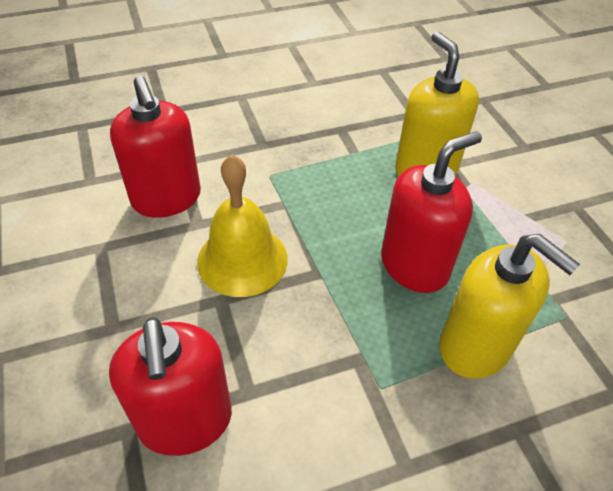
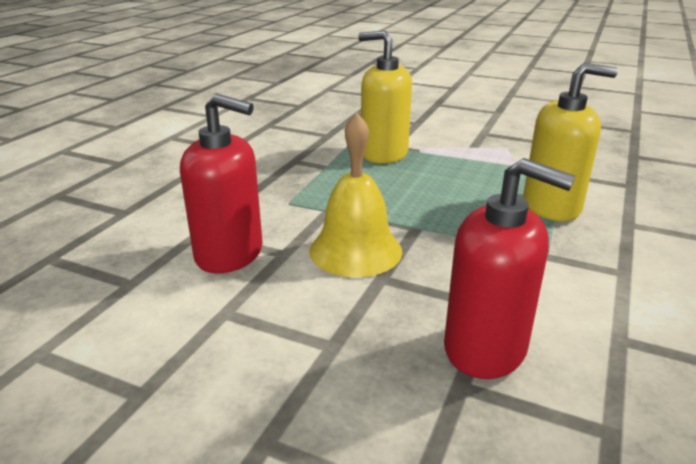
camera: 45 degrees left, 20 degrees down
red soap dispenser [381,131,482,293] -> none

